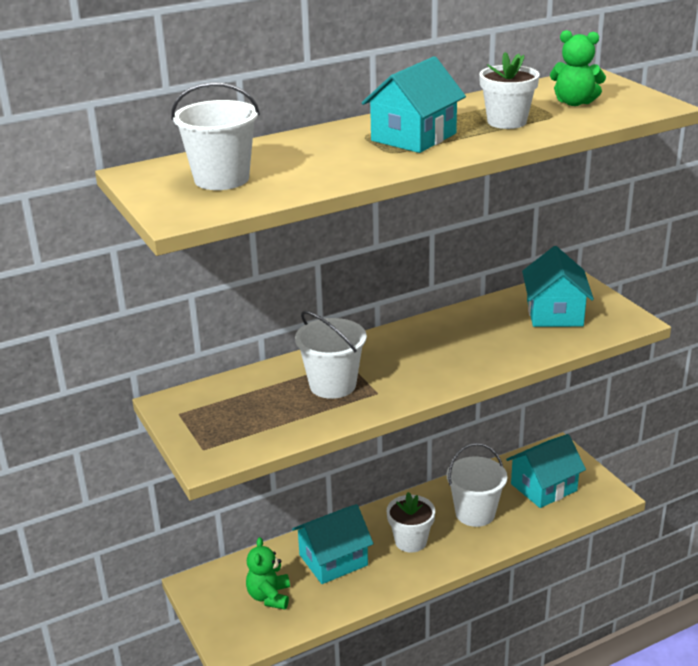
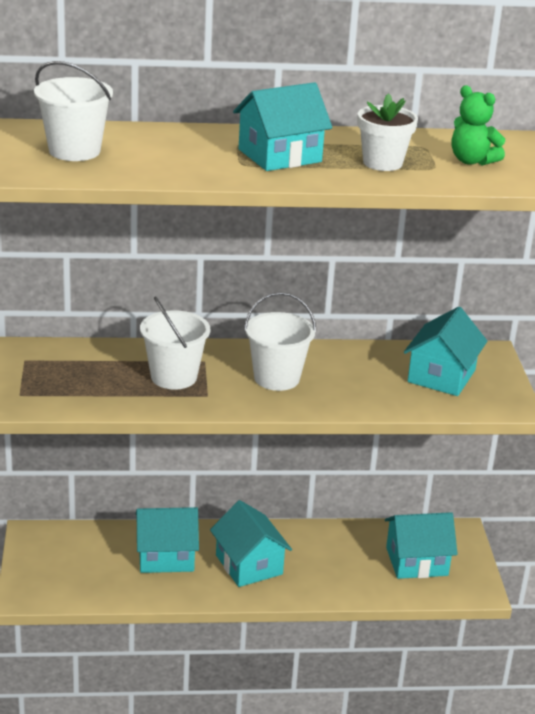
camera: 20 degrees right, 0 degrees up
green teddy bear [246,537,290,609] -> none
white flower pot [387,492,435,553] -> turquoise house [210,500,292,587]
white bucket [447,443,507,527] -> white bucket moved to [244,292,316,391]

